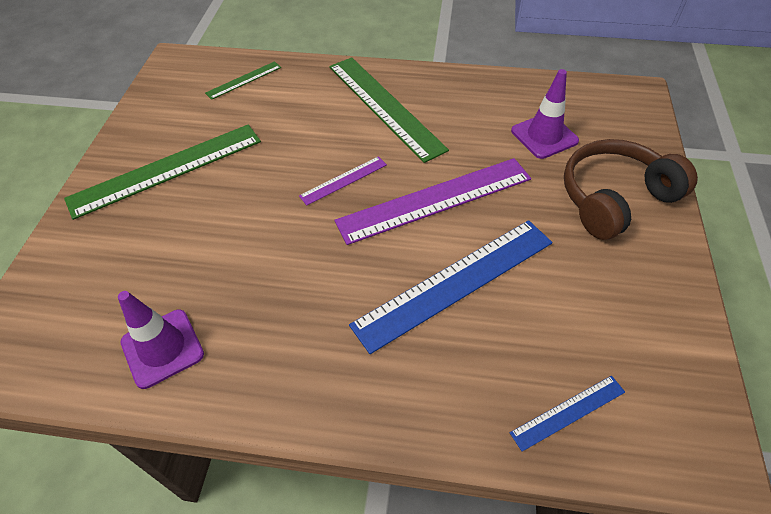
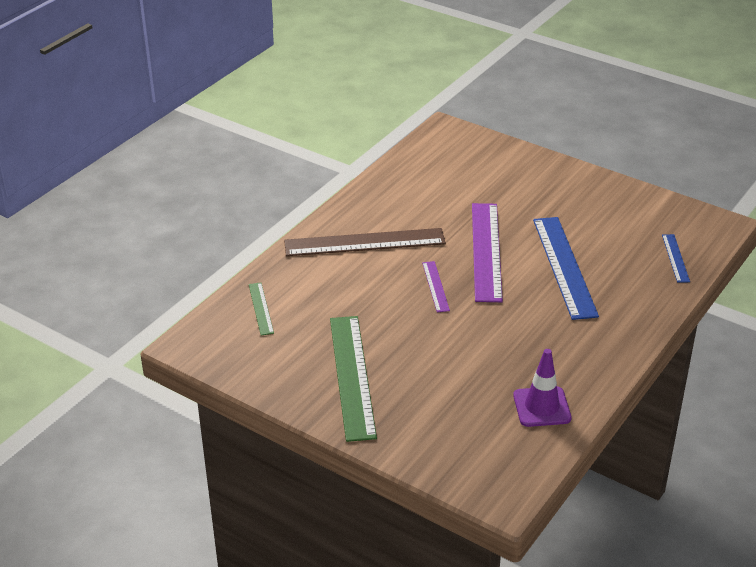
camera: 65 degrees left, 15 degrees down
green ruler [329,57,449,163] -> brown ruler [284,228,446,256]
purple traffic cone [511,69,579,159] -> none
brown headphones [564,139,698,240] -> none

